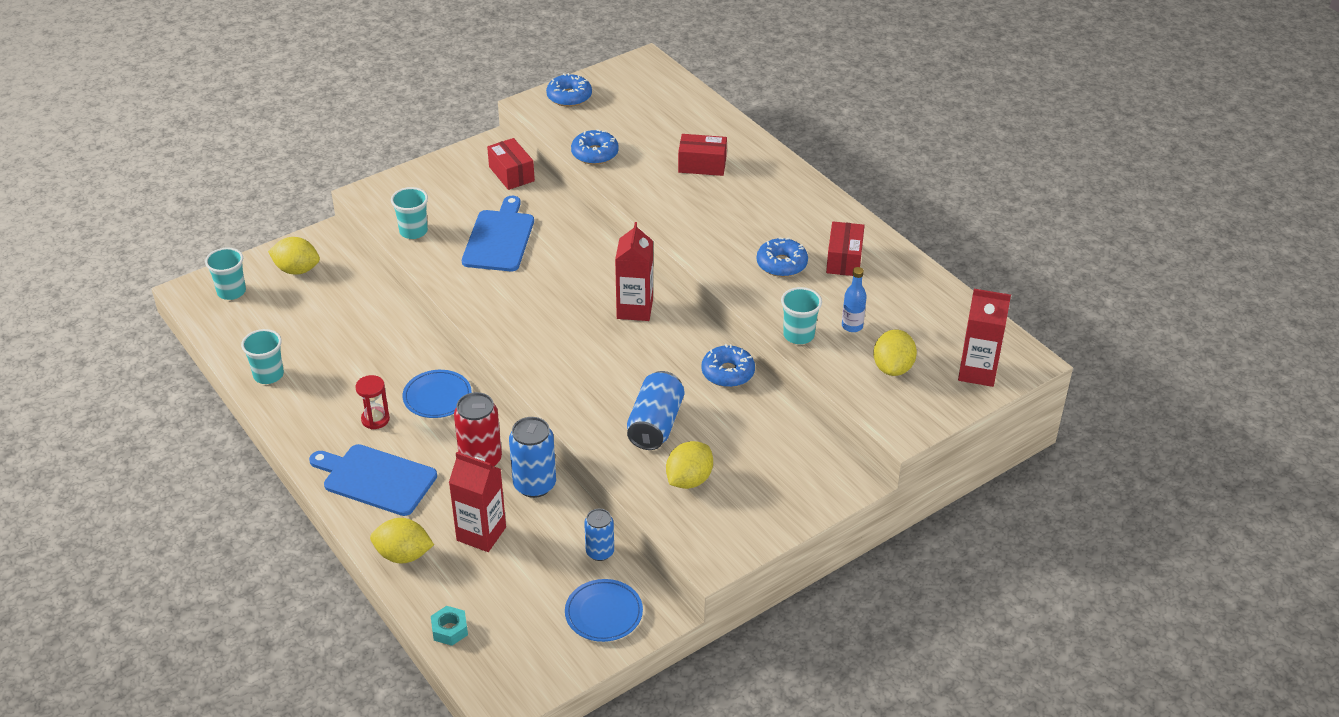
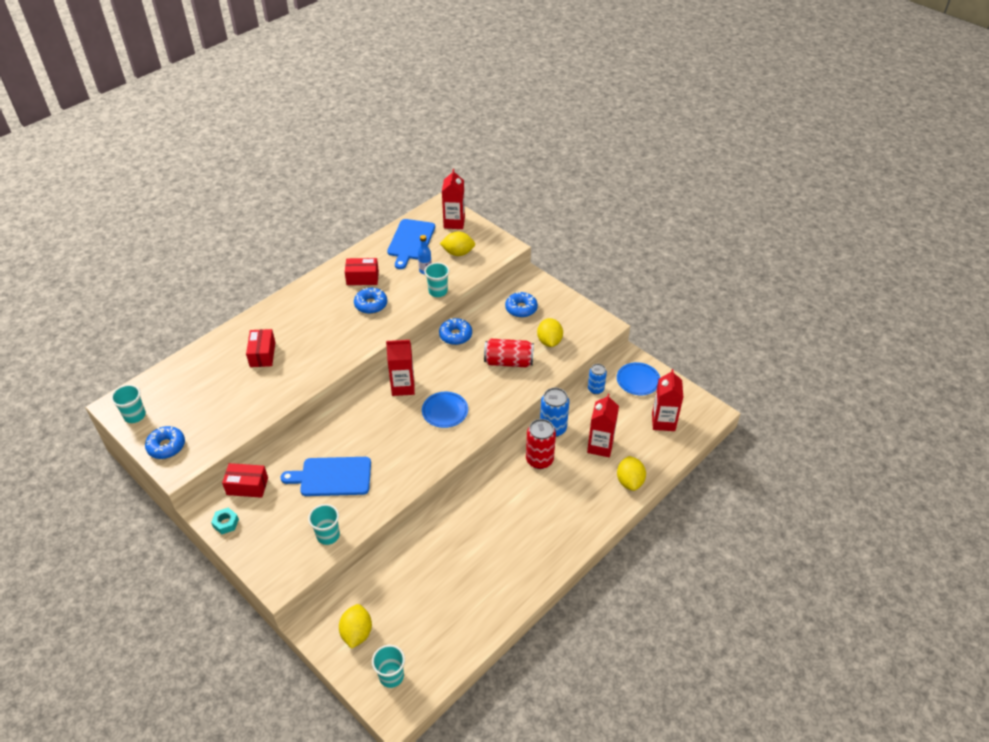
camera: 100 degrees left, 5 degrees up
turquoise cup [241,329,284,384] -> turquoise cup moved to [111,384,146,423]
blue cutting board [309,444,437,516] -> blue cutting board moved to [387,219,435,269]
red hourglass [355,375,390,429] -> none
blue plate [402,370,472,418] -> blue plate moved to [422,392,468,428]
turquoise nut [431,606,468,646] -> turquoise nut moved to [211,508,239,534]
red box [487,138,535,190] -> red box turned 45 degrees clockwise [222,463,268,498]
blue donut [571,129,619,165] -> blue donut moved to [505,291,538,318]
blue can [627,371,684,450] -> red can [484,338,534,367]
yellow lemon [666,441,713,489] -> yellow lemon turned 60 degrees clockwise [537,318,563,347]
none -> red carton [652,369,683,431]

